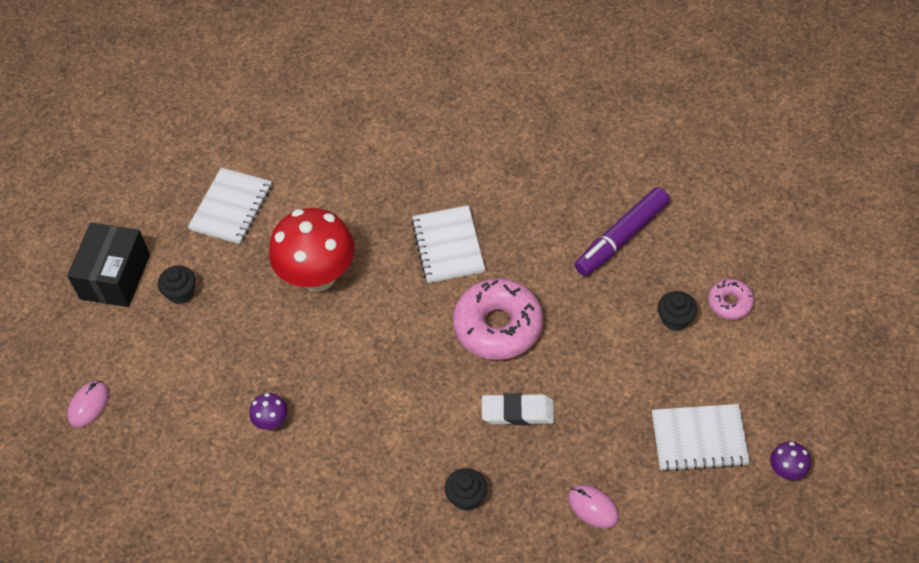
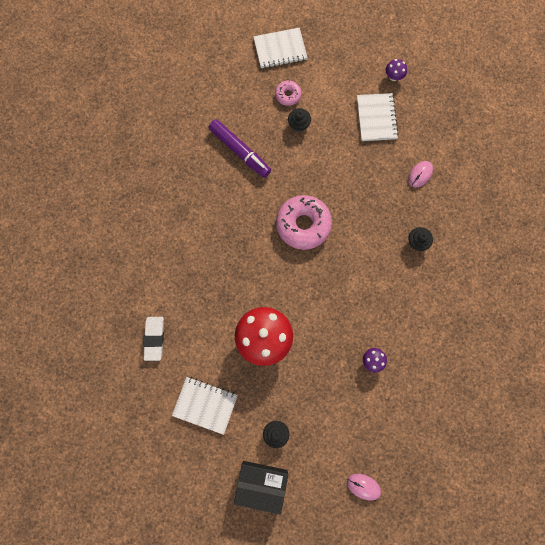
camera: 95 degrees left, 20 degrees up
white notebook [411,205,485,283] -> white notebook moved to [253,28,308,68]
white eraser [482,393,554,425] -> white eraser moved to [143,317,164,361]

